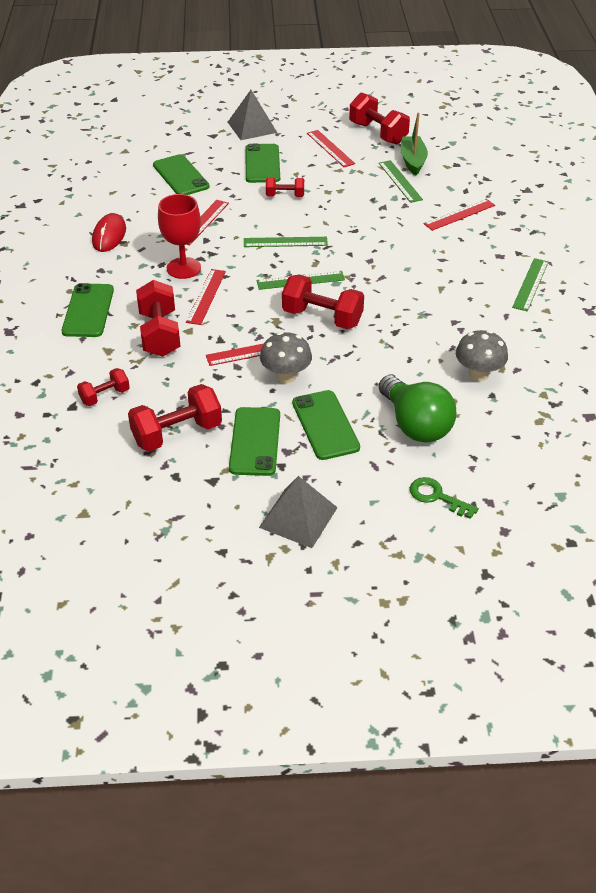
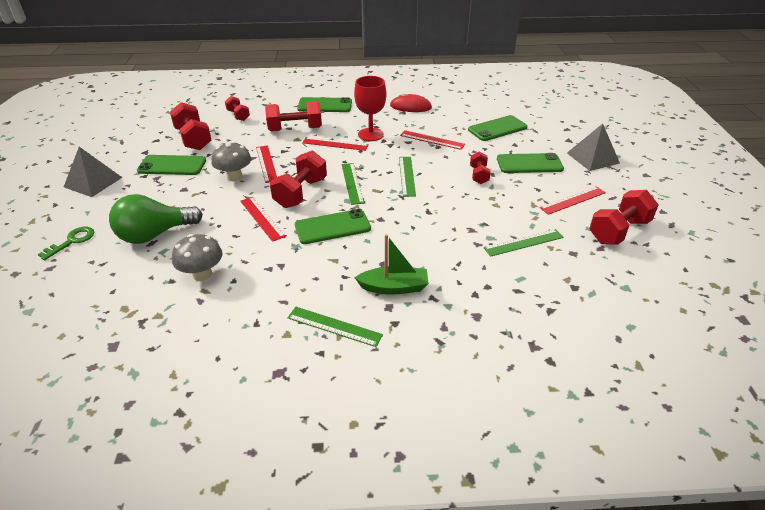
camera: 90 degrees right, 5 degrees down
green phone [292,390,360,460] -> green phone moved to [295,209,371,244]
green boat [400,112,428,175] -> green boat moved to [355,234,429,295]
red ruler [423,199,495,231] -> red ruler moved to [240,197,285,242]

